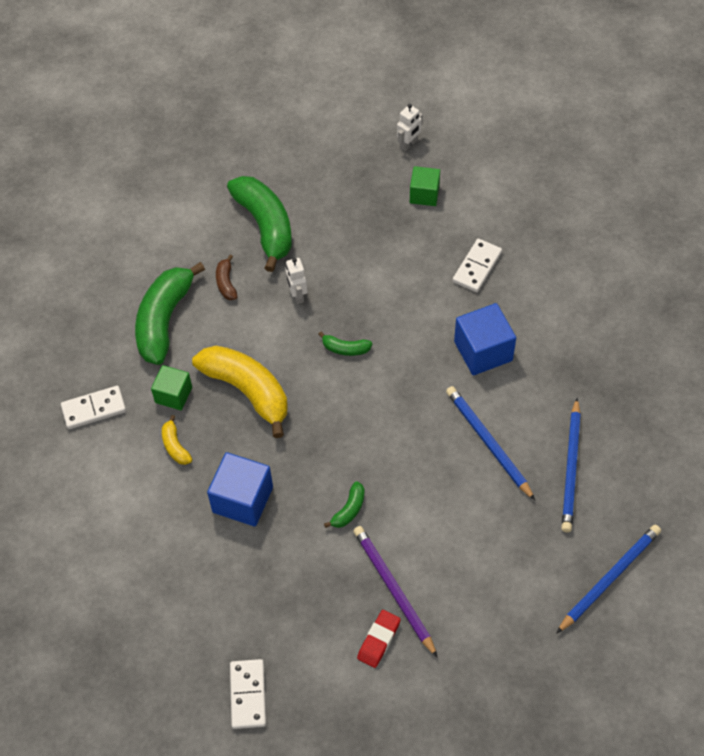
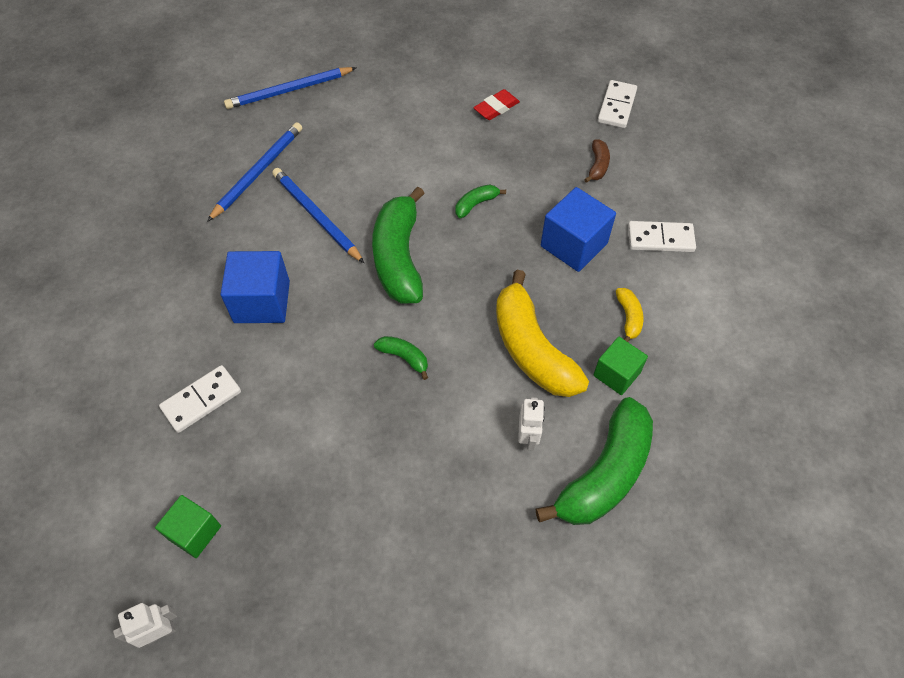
camera: 160 degrees left, 0 degrees up
white domino [61,386,126,429] -> white domino moved to [628,221,696,252]
brown banana [216,255,238,300] -> brown banana moved to [584,139,610,183]
green banana [227,176,292,272] -> green banana moved to [372,187,425,304]
white robot [285,258,307,304] -> white robot moved to [518,397,545,451]
purple pencil [353,526,438,658] -> none
blue pencil [446,386,535,500] -> blue pencil turned 150 degrees clockwise [272,168,364,263]

